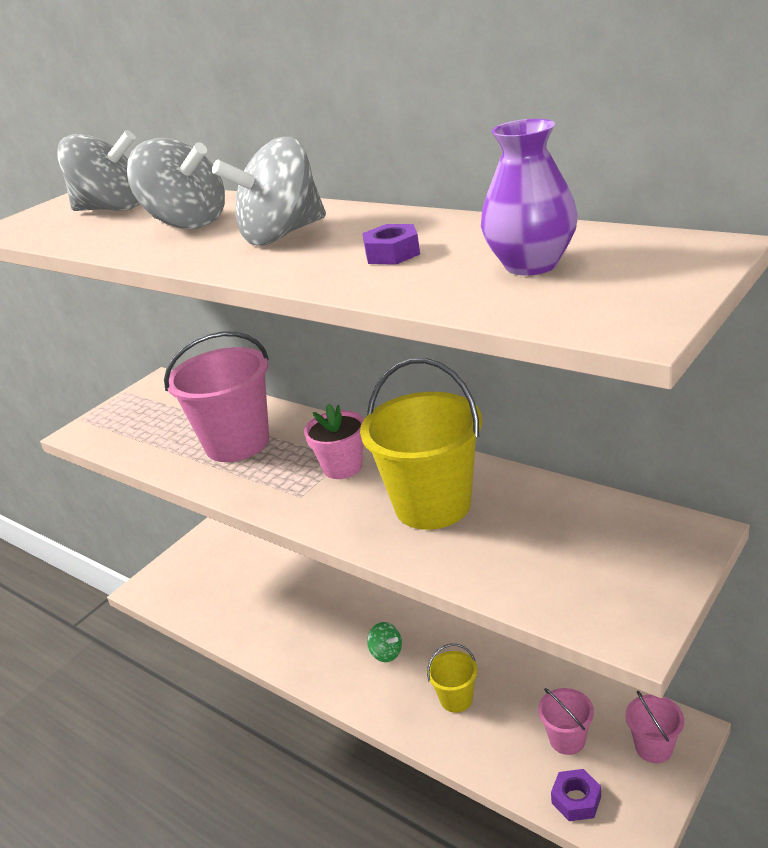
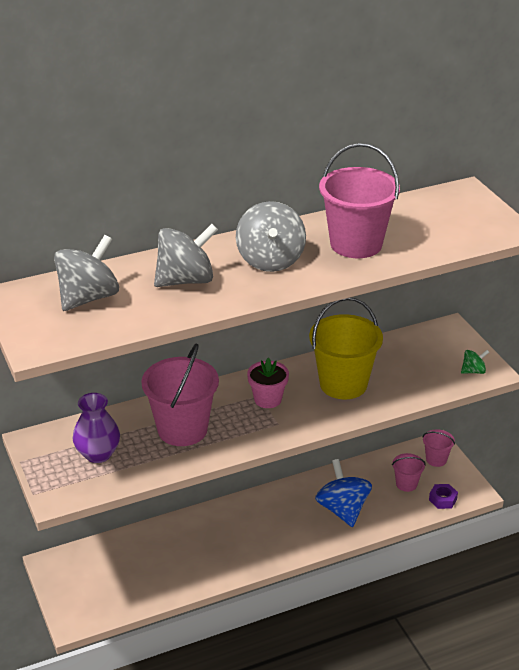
camera: 65 degrees left, 5 degrees up
purple nut [362,224,420,265] -> pink bucket [319,143,400,258]
green spinning top [367,622,402,662] -> green spinning top moved to [461,350,489,374]
yellow bucket [427,644,478,713] -> blue spinning top [315,459,372,527]
purple vase [481,119,578,275] -> purple vase moved to [73,393,120,463]

